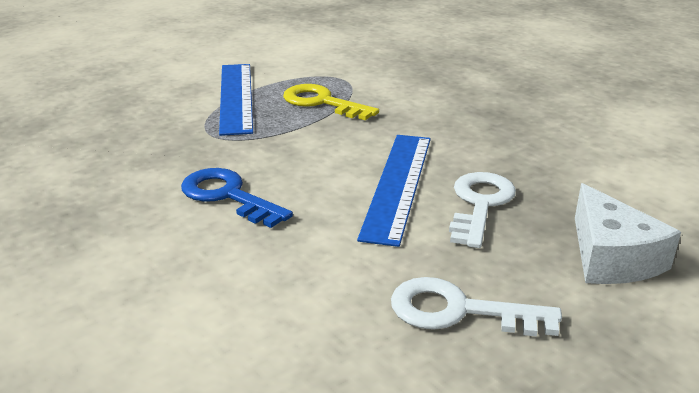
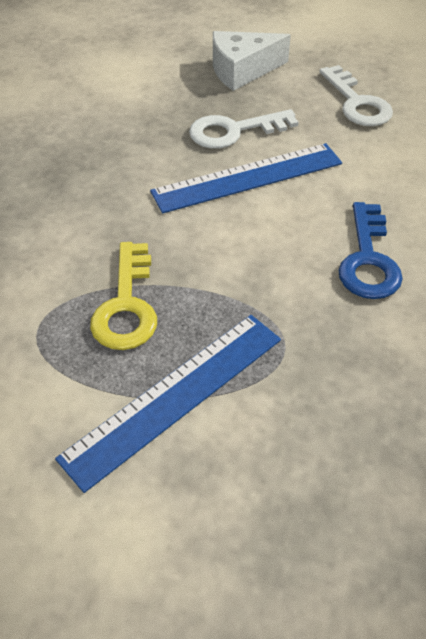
camera: 125 degrees left, 20 degrees up
white cheese [575,183,681,284] -> white cheese turned 150 degrees counterclockwise [213,31,291,91]

